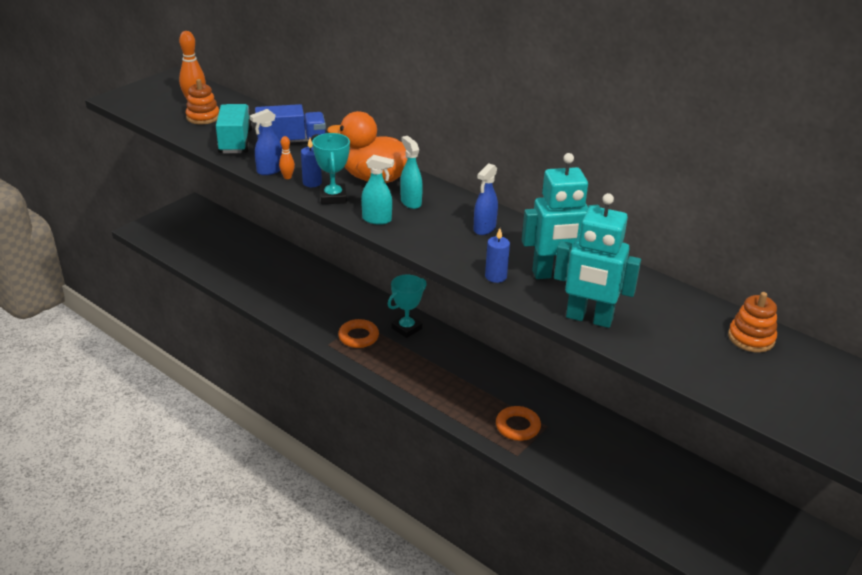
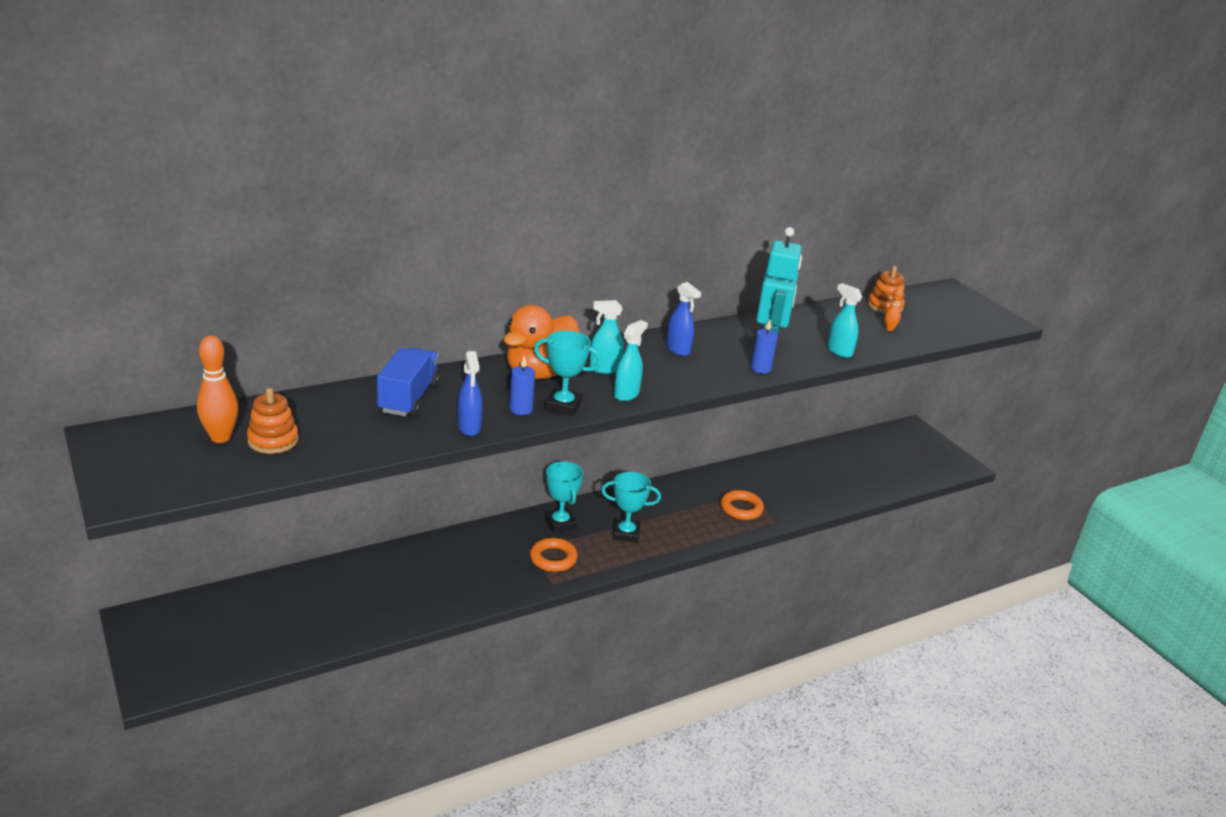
camera: 70 degrees left, 5 degrees down
turquoise truck [216,104,253,153] -> none
orange bowling pin [279,136,295,179] -> orange bowling pin moved to [885,287,903,331]
turquoise robot [554,193,641,328] -> turquoise spray bottle [827,283,862,358]
none -> turquoise trophy [601,472,661,543]

